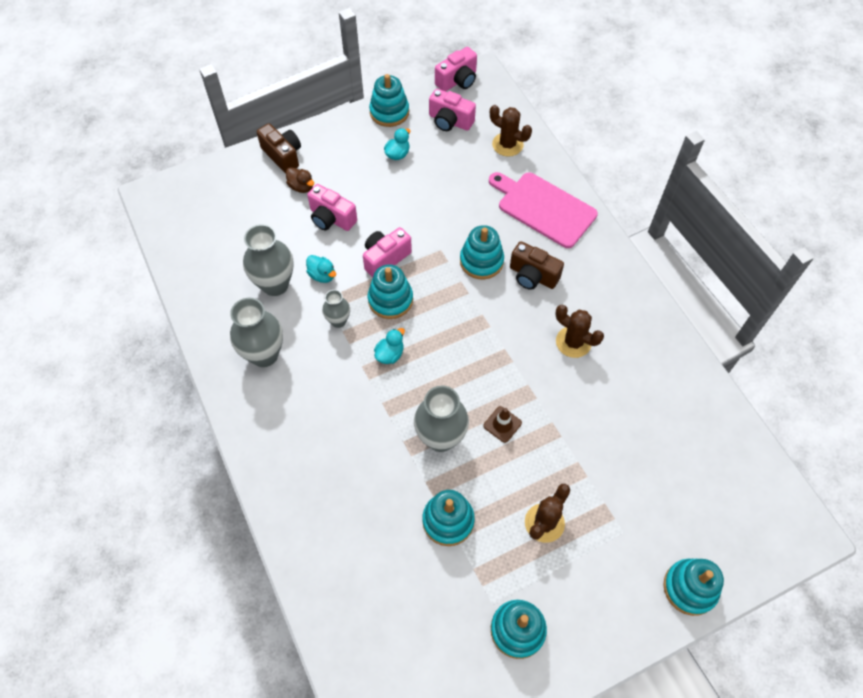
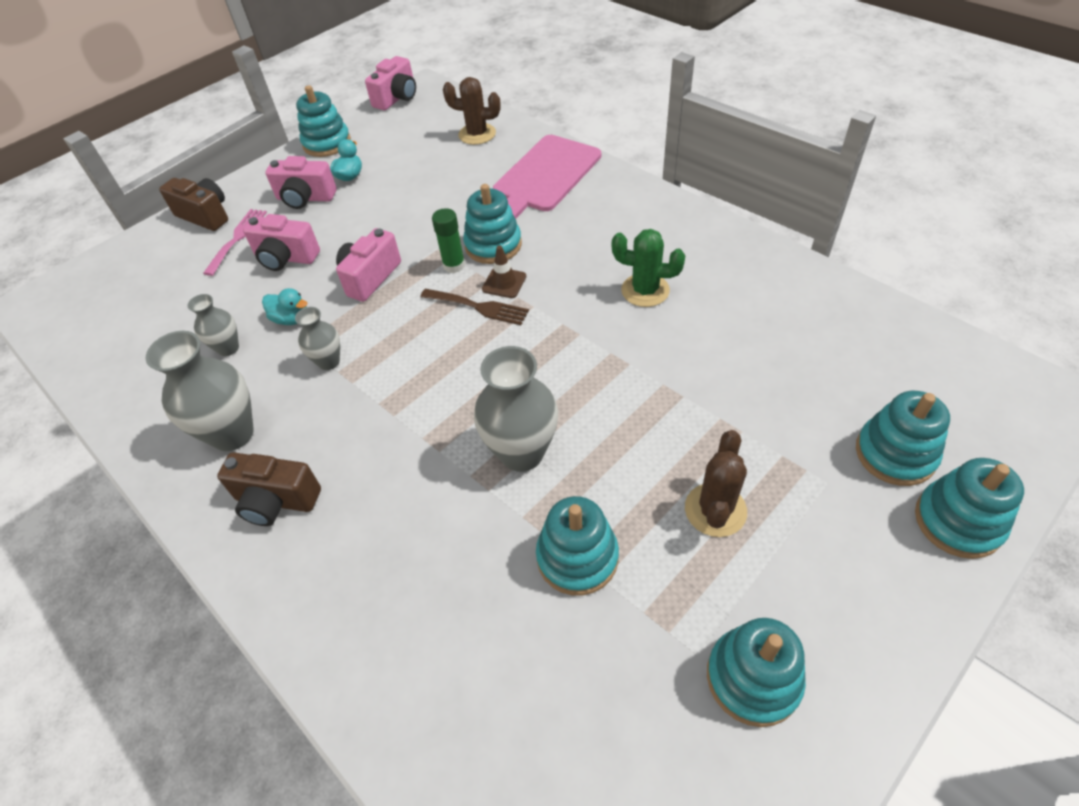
camera: 15 degrees left, 10 degrees down
grey vase [243,224,293,296] -> grey vase [187,294,239,356], size x0.56
brown duck [286,167,314,193] -> pink fork [203,209,267,276]
turquoise stacking toy [368,265,413,319] -> turquoise stacking toy moved to [856,391,950,486]
turquoise duck [374,328,405,364] -> none
pink camera [429,89,476,131] -> pink camera moved to [265,156,337,209]
brown traffic cone [483,406,522,443] -> brown traffic cone moved to [482,246,526,298]
pink cutting board [489,172,598,248] -> pink cutting board turned 75 degrees counterclockwise [493,135,601,219]
brown camera [510,241,564,290] -> brown camera moved to [217,452,321,526]
brown cactus [556,305,604,358] -> green cactus [612,229,685,307]
none -> brown fork [420,289,529,325]
none -> green glue stick [432,208,465,273]

